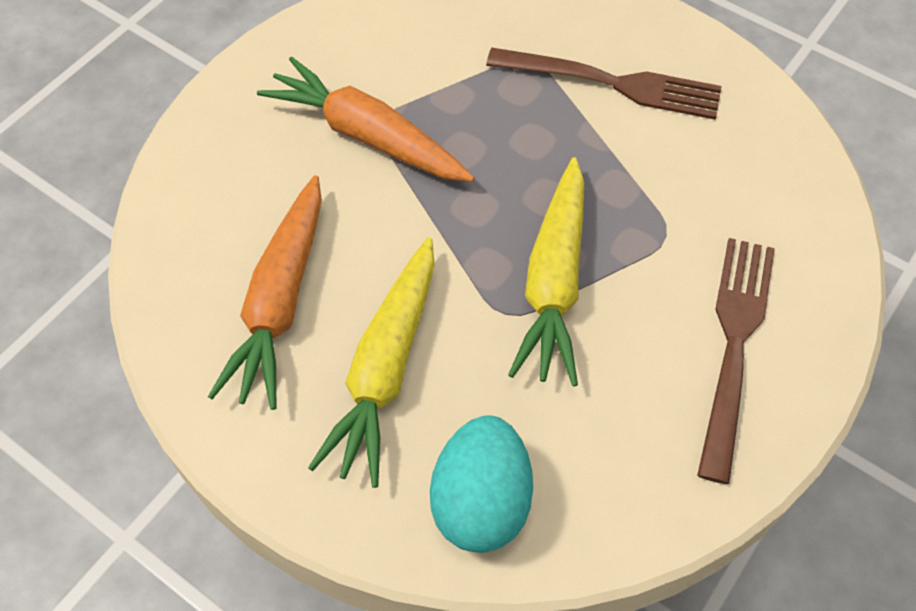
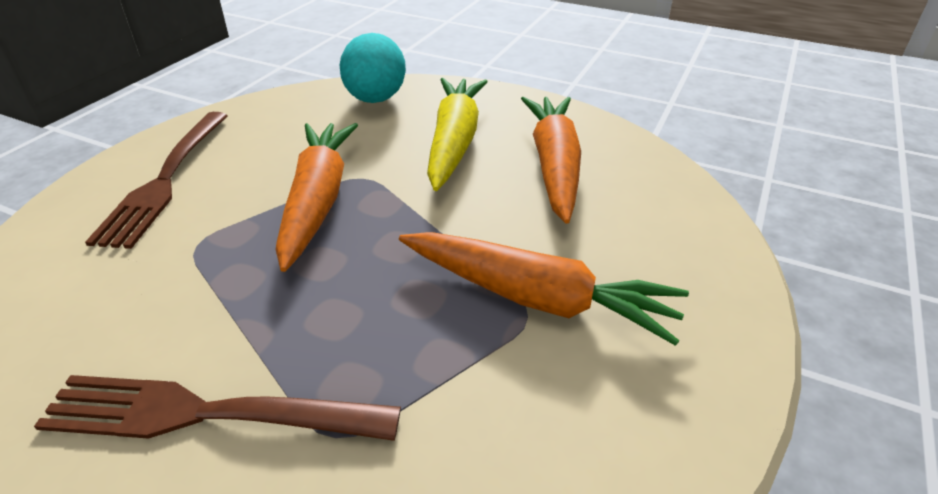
camera: 170 degrees right, 20 degrees down
yellow carrot [508,157,584,387] -> orange carrot [275,123,358,272]

